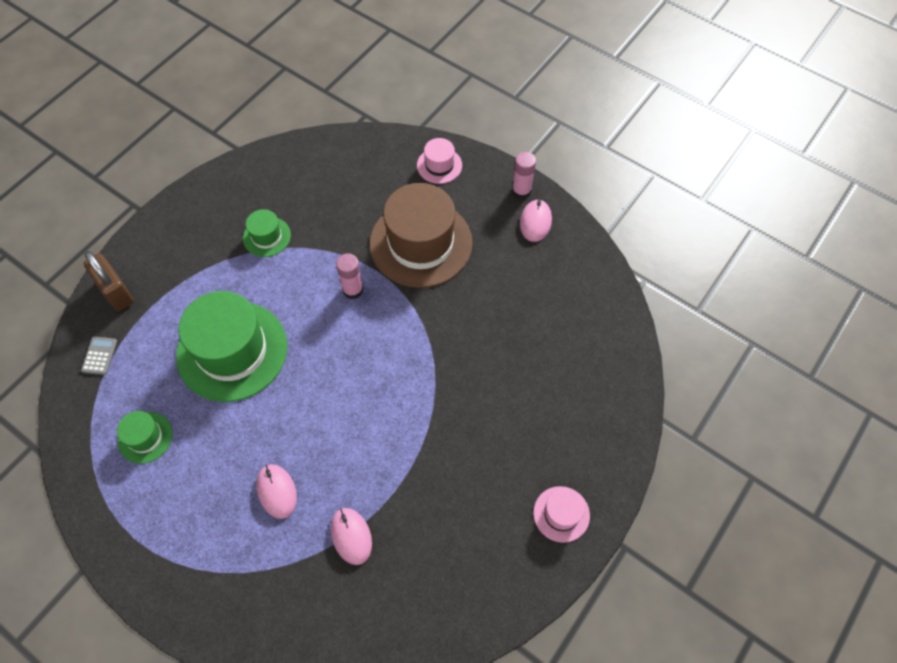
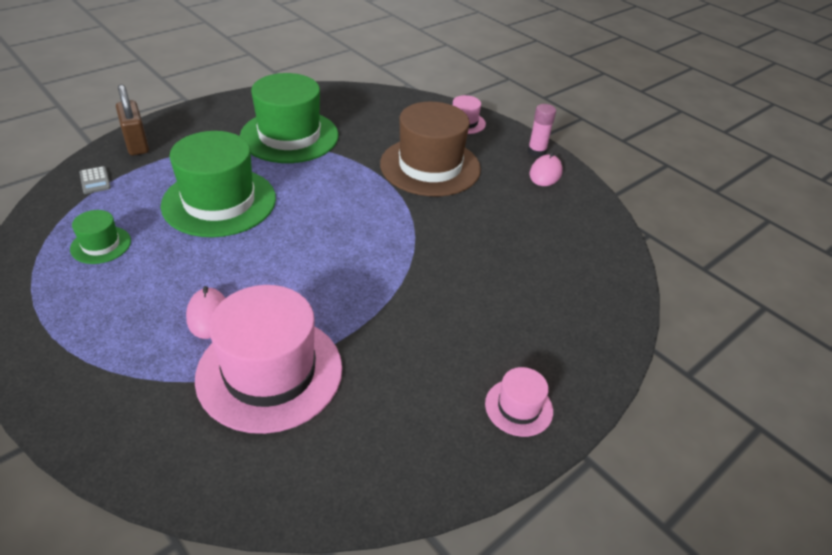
camera: 10 degrees right, 20 degrees down
grey calculator [81,337,117,375] -> grey calculator turned 135 degrees clockwise [79,166,111,194]
green hat [243,209,291,257] -> green hat [240,73,339,163], size x2.15
pink mouse [331,508,372,565] -> pink hat [195,285,342,434]
pink glue stick [336,253,363,299] -> none

